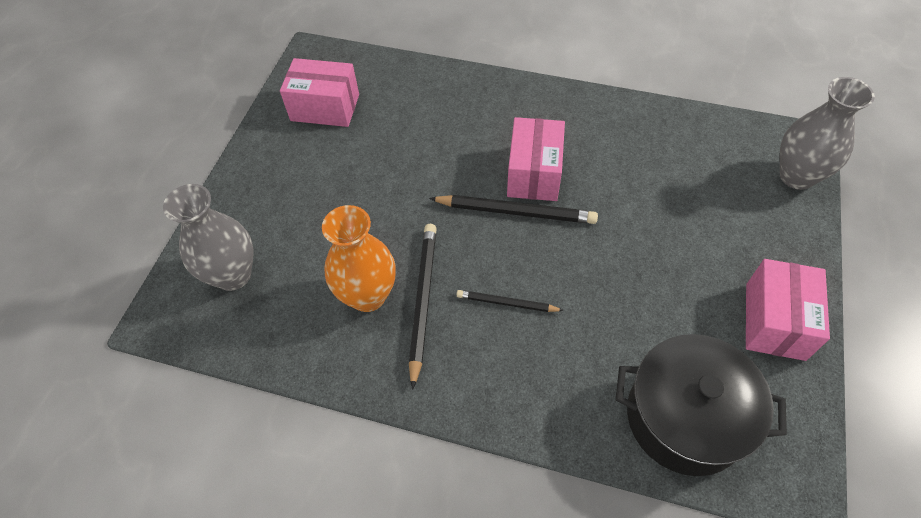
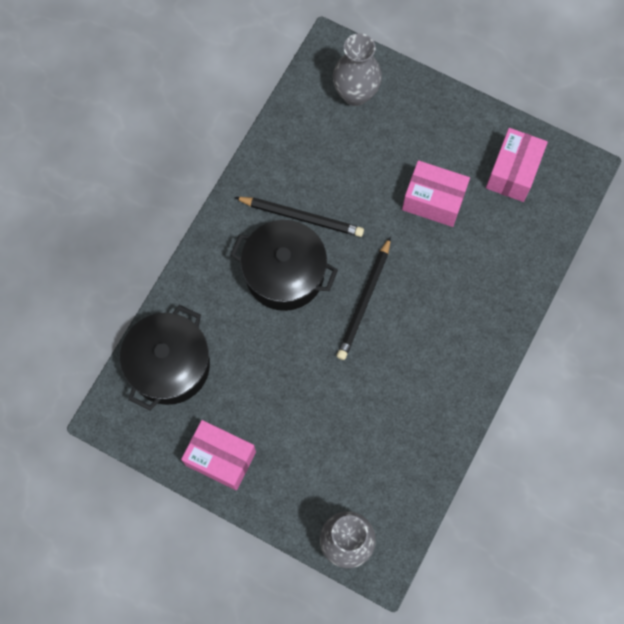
camera: 100 degrees right, 15 degrees up
orange vase [322,205,396,312] -> none
black pencil [457,290,564,312] -> black pot [230,220,338,311]
pink box [507,117,565,201] -> pink box moved to [402,160,470,227]

